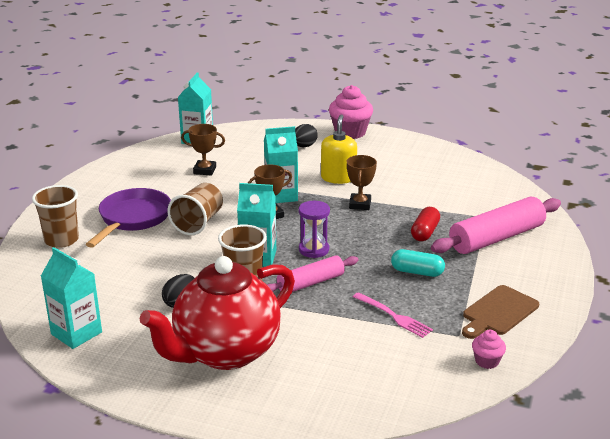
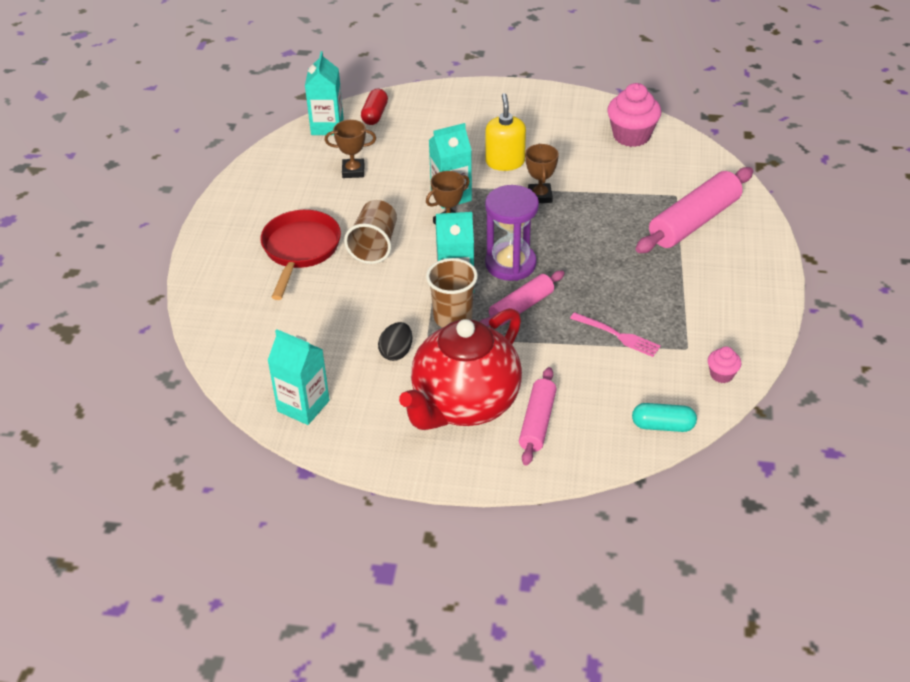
camera: 10 degrees left, 15 degrees up
brown cup [32,185,79,248] -> none
purple pan [86,188,171,248] -> red pan [260,210,341,300]
black egg [295,124,318,147] -> none
purple hourglass [299,201,330,258] -> purple hourglass [485,185,539,281], size x1.56
pink cupcake [329,85,373,139] -> pink cupcake moved to [607,83,661,147]
turquoise capsule [391,249,445,277] -> turquoise capsule moved to [632,403,697,432]
red capsule [411,207,440,241] -> red capsule moved to [361,89,388,125]
brown cutting board [462,285,539,339] -> none
none -> pink rolling pin [519,367,557,466]

